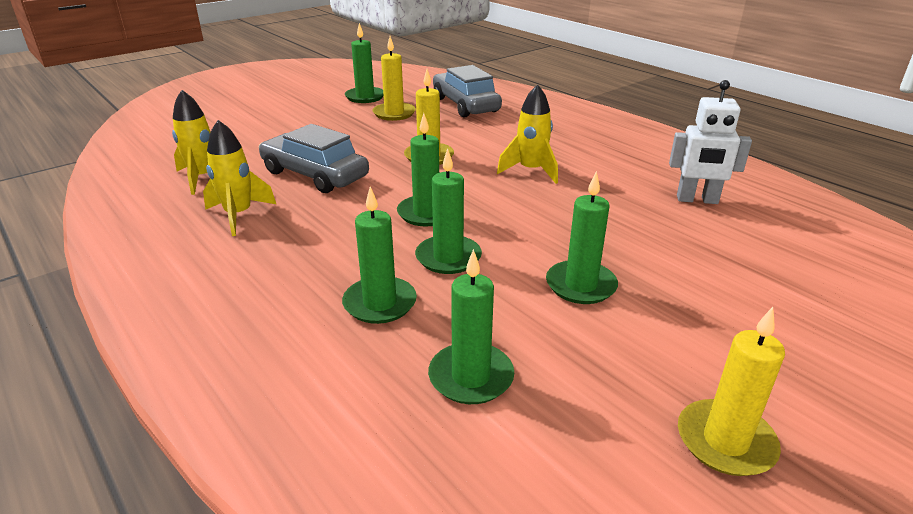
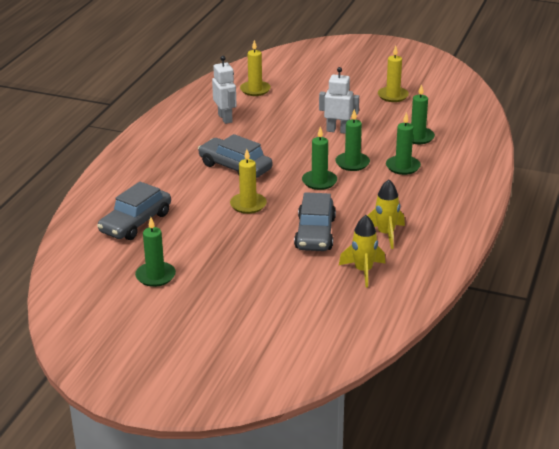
camera: 120 degrees left, 0 degrees up
yellow candle [373,36,416,121] -> yellow candle moved to [240,40,271,96]
yellow rocket [497,84,558,184] -> grey car [198,134,272,178]
green candle [546,171,618,304] -> white robot [319,67,359,134]

